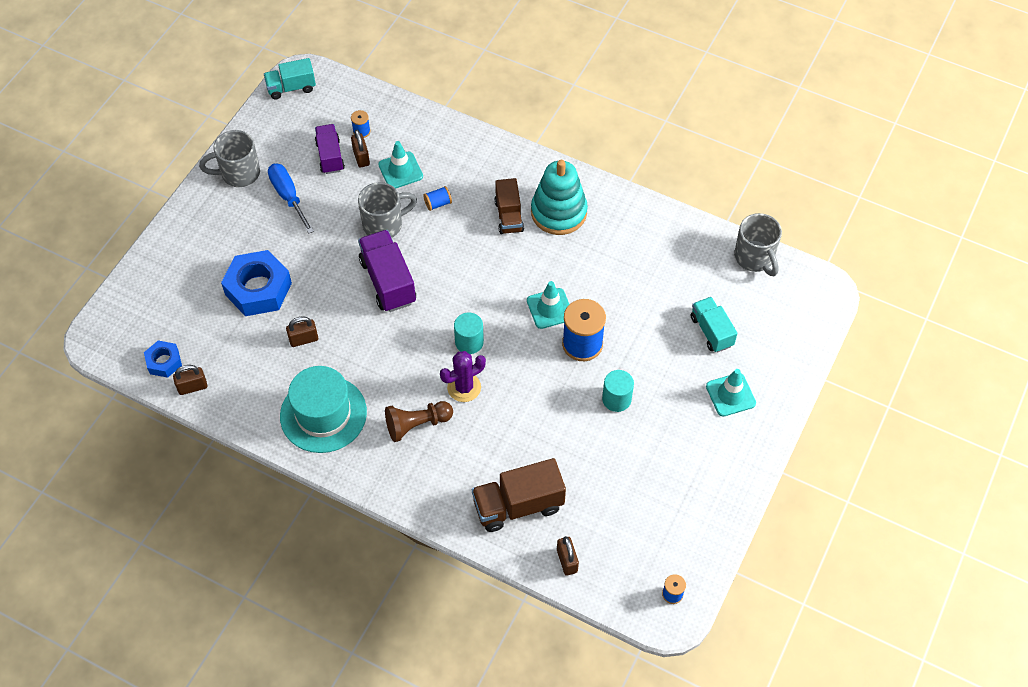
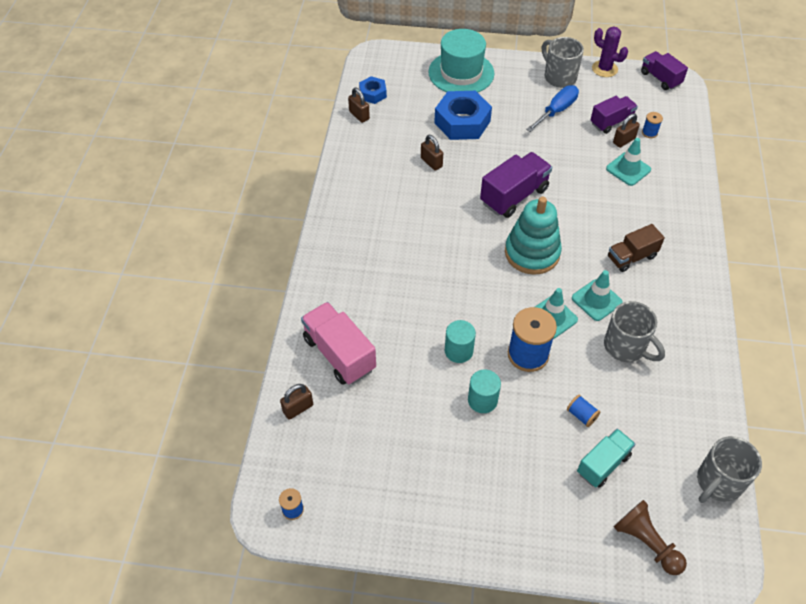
camera: 70 degrees right, 5 degrees down
turquoise truck [264,58,316,99] -> purple truck [641,51,688,90]
turquoise hat [280,366,367,453] -> turquoise hat moved to [428,29,494,92]
grey mug [358,182,417,238] -> grey mug moved to [604,301,665,362]
brown pawn [385,401,453,442] -> brown pawn moved to [614,500,687,575]
blue spool [423,186,452,211] -> blue spool moved to [567,395,601,427]
purple cactus [440,351,486,402] -> purple cactus moved to [592,26,628,77]
turquoise cylinder [454,312,484,354] -> turquoise cylinder moved to [445,320,476,363]
brown truck [472,458,566,532] -> pink truck [301,302,376,385]
turquoise stacking toy [531,160,588,235] -> turquoise stacking toy moved to [505,197,562,275]
turquoise traffic cone [706,369,756,417] -> turquoise traffic cone moved to [572,270,623,321]

